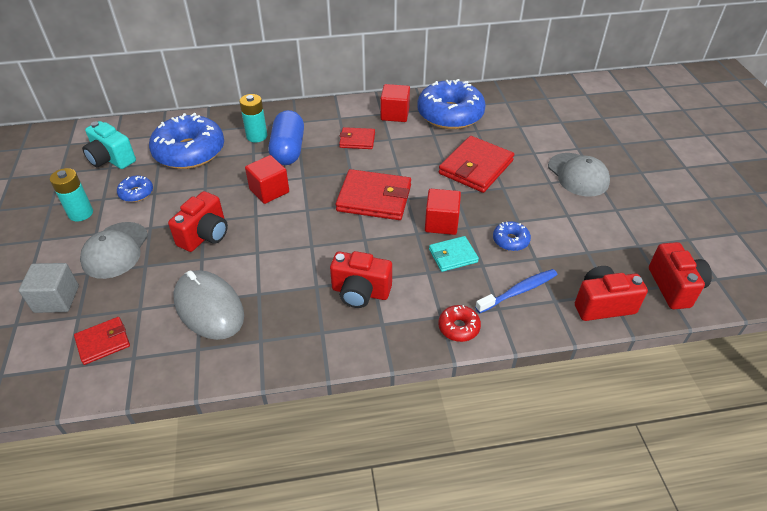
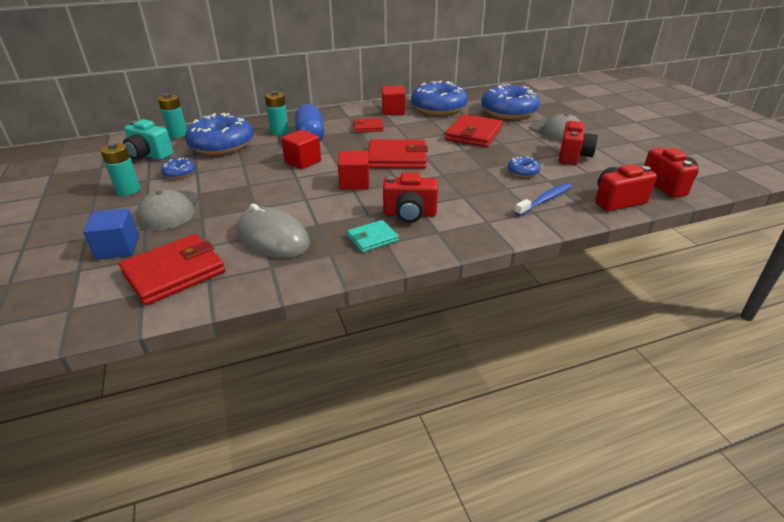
camera: 10 degrees left, 10 degrees down
grey cube [19,263,79,313] -> blue cube [83,208,139,260]
red wallet [74,317,130,365] -> red wallet [119,234,225,305], size x1.79
red camera [168,191,228,252] -> red camera moved to [559,121,598,165]
red cube [425,189,461,235] -> red cube moved to [338,150,369,190]
turquoise wallet [429,236,479,272] -> turquoise wallet moved to [347,220,399,253]
red donut [438,305,481,342] -> none
none -> turquoise battery [158,93,187,138]
none -> blue donut [481,84,540,119]

